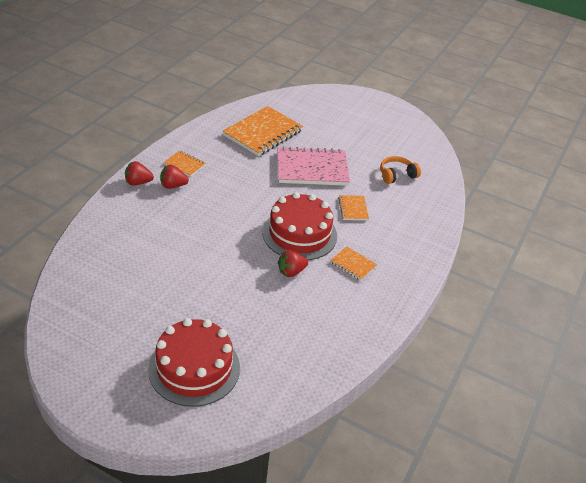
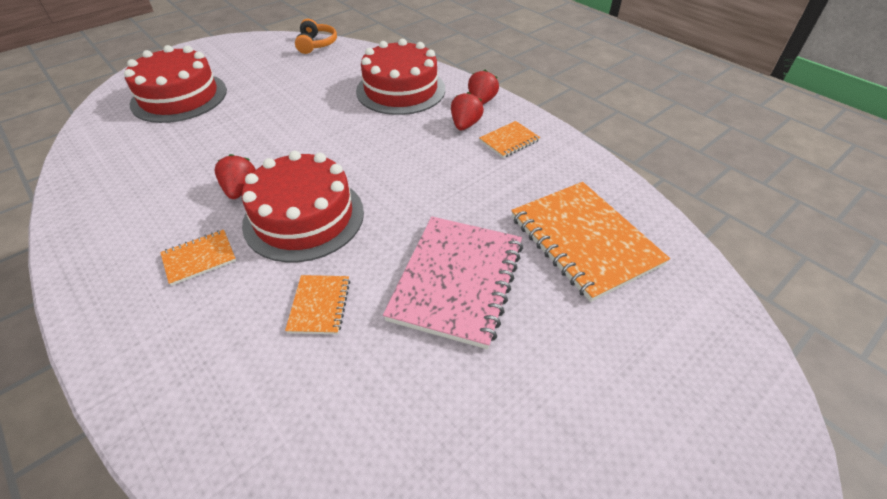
camera: 115 degrees right, 5 degrees up
orange notebook [338,195,369,220] -> orange notebook turned 75 degrees clockwise [285,275,350,334]
orange headphones [380,156,421,184] -> orange headphones moved to [295,19,337,54]
none -> red cake [356,39,445,115]

